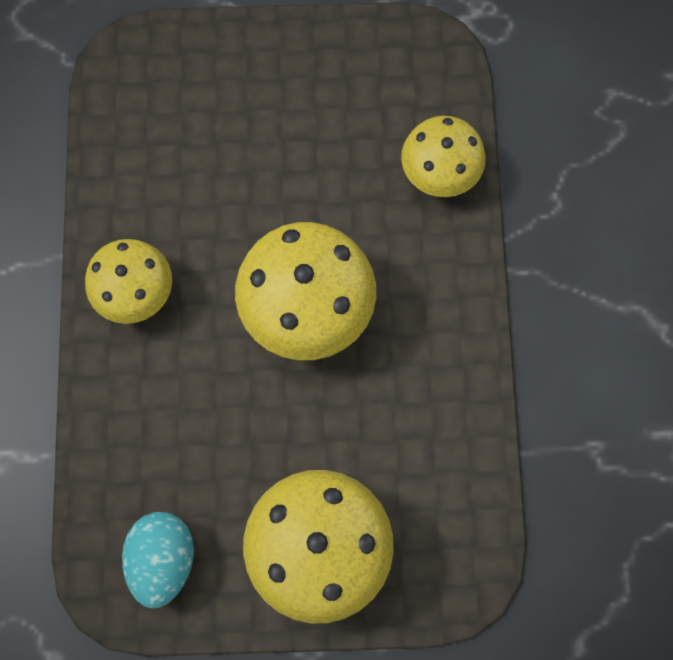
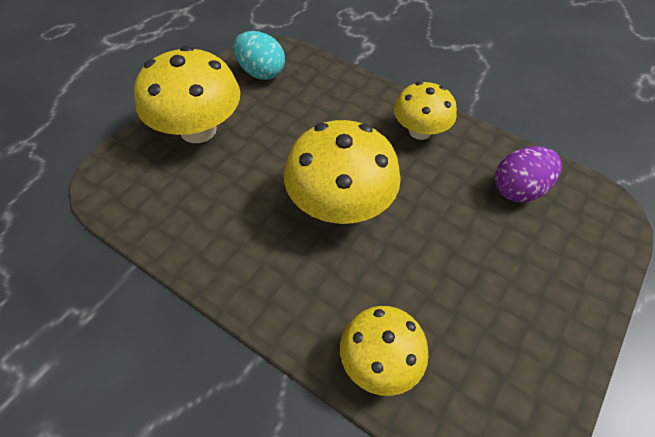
camera: 125 degrees right, 20 degrees down
none -> purple egg [495,146,562,202]

